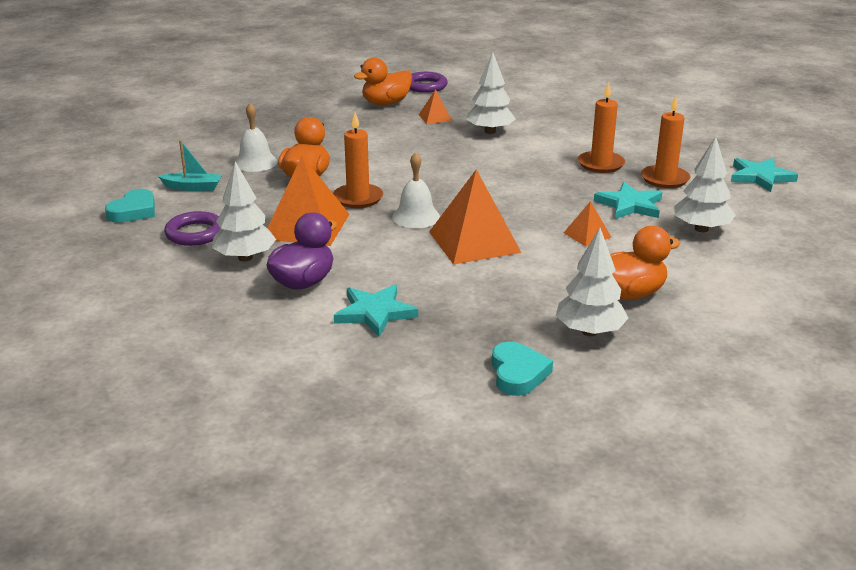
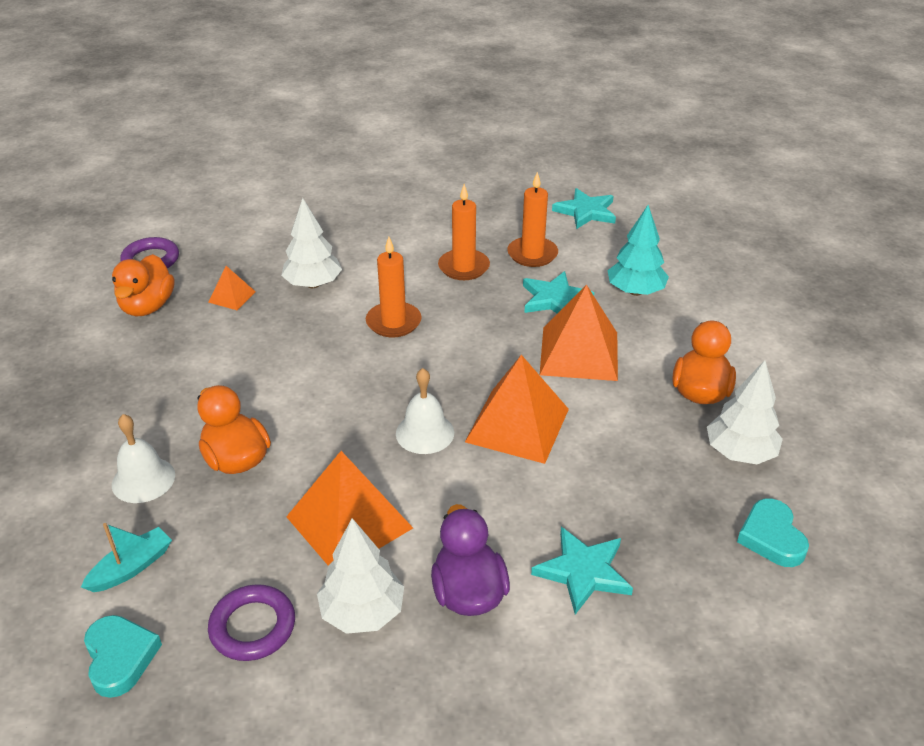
camera: 50 degrees left, 10 degrees up
orange candle [333,112,383,208] -> orange candle moved to [366,237,422,337]
turquoise heart [492,342,553,396] -> turquoise heart turned 135 degrees counterclockwise [737,498,809,567]
orange pyramid [564,201,612,246] -> orange pyramid [540,284,618,381], size x2.07
white tree [674,137,736,232] -> turquoise tree [607,205,669,296]

